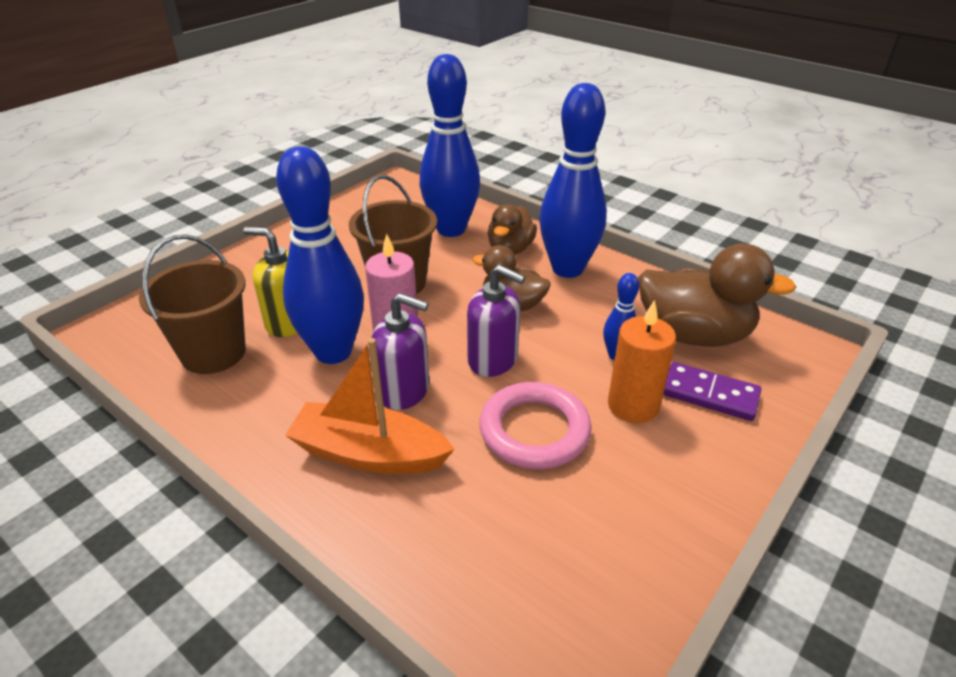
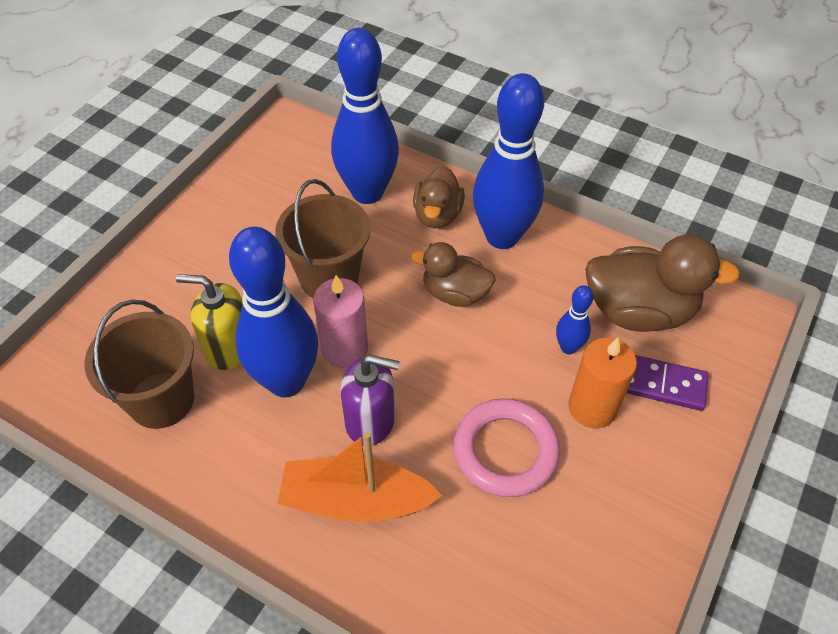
camera: 10 degrees left, 15 degrees up
purple soap dispenser [467,265,525,377] -> none

